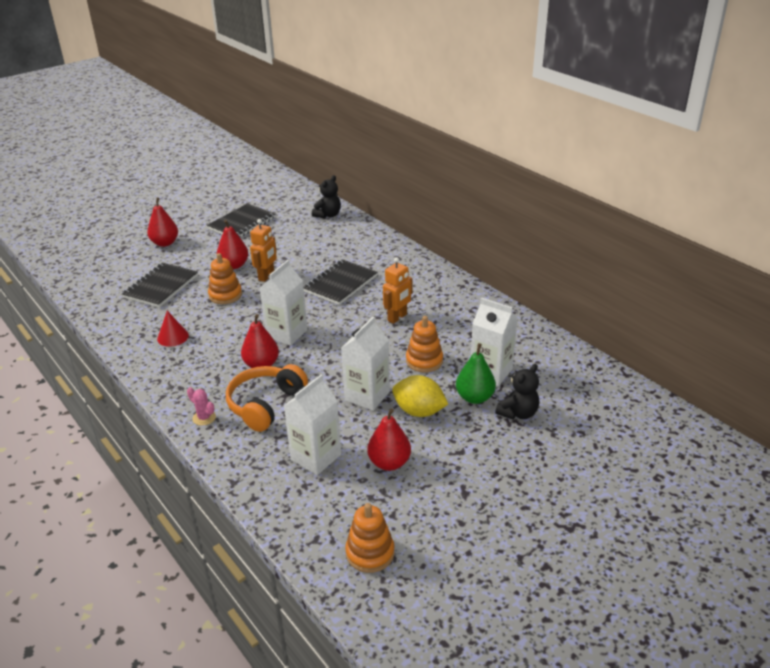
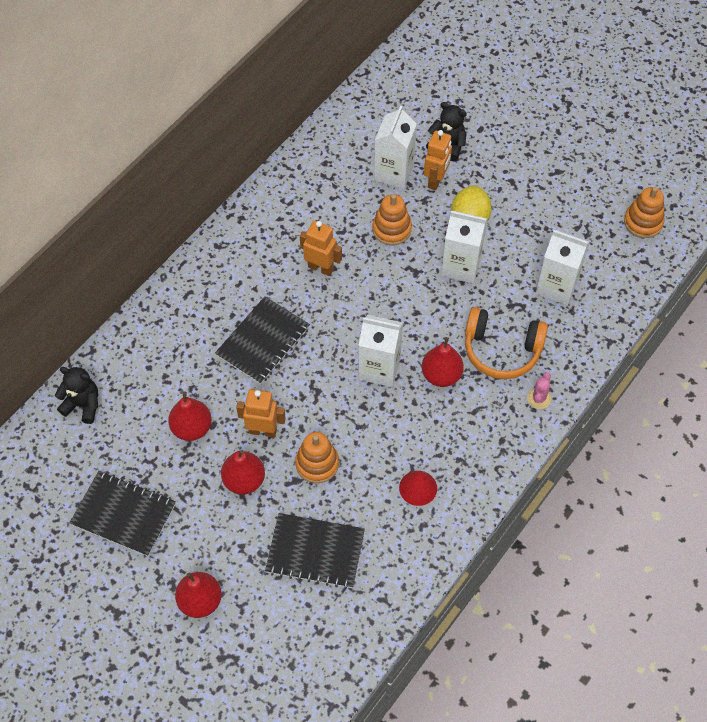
camera: 105 degrees left, 25 degrees up
black notebook [303,259,377,305] -> black notebook turned 75 degrees counterclockwise [215,296,310,384]
red pear [367,409,411,471] -> red pear moved to [168,392,212,441]
green pear [456,343,496,404] -> orange robot [424,130,452,190]

